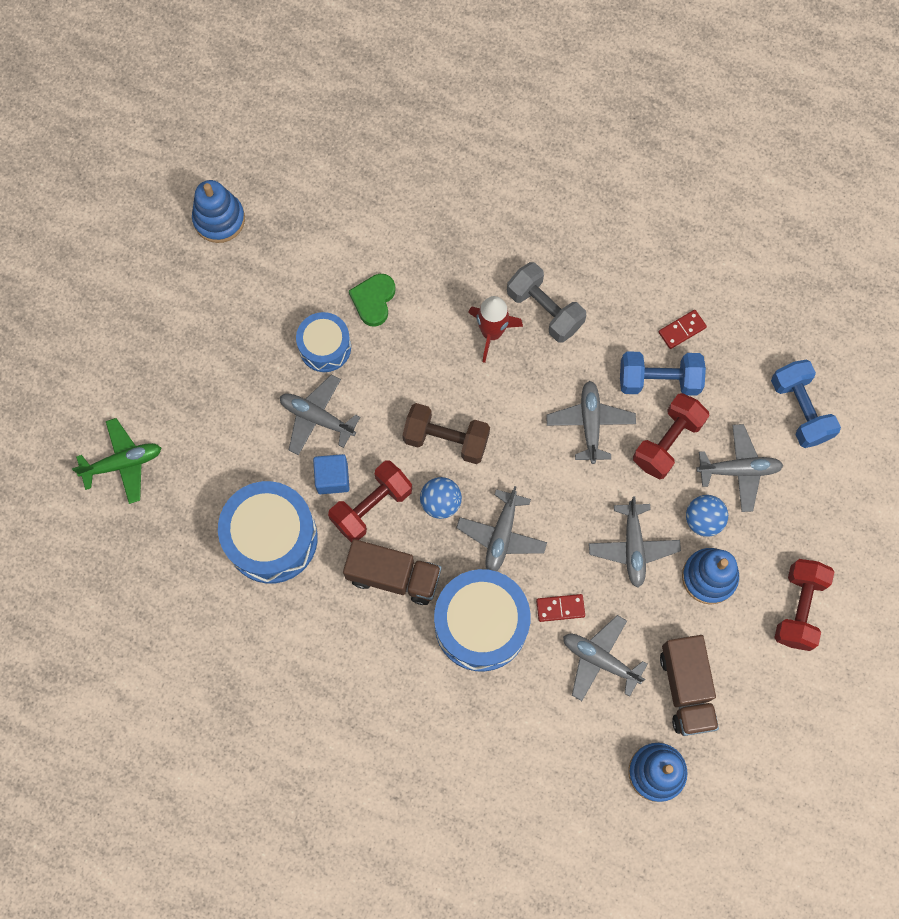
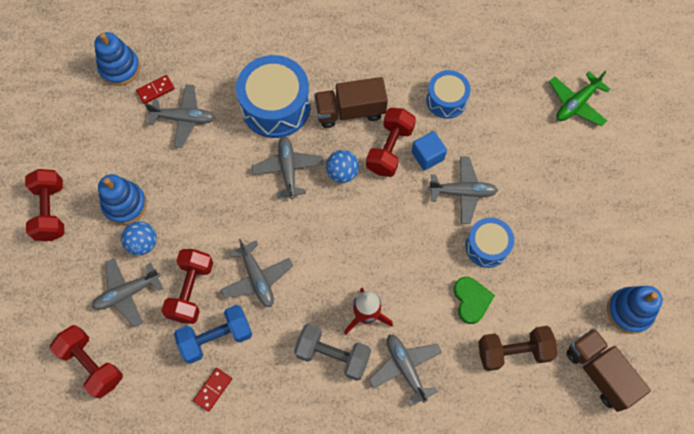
camera: 155 degrees right, 5 degrees down
blue drum [218,481,318,584] -> blue drum [426,70,471,119], size x0.59
brown dumbbell [402,403,490,464] -> brown dumbbell moved to [478,326,557,371]
red domino [536,594,585,622] -> red domino moved to [136,75,175,104]
grey plane [589,497,681,588] -> grey plane moved to [369,335,442,407]
brown truck [660,635,719,736] -> brown truck moved to [566,328,651,412]
blue dumbbell [771,360,841,448] -> red dumbbell [50,325,123,398]

